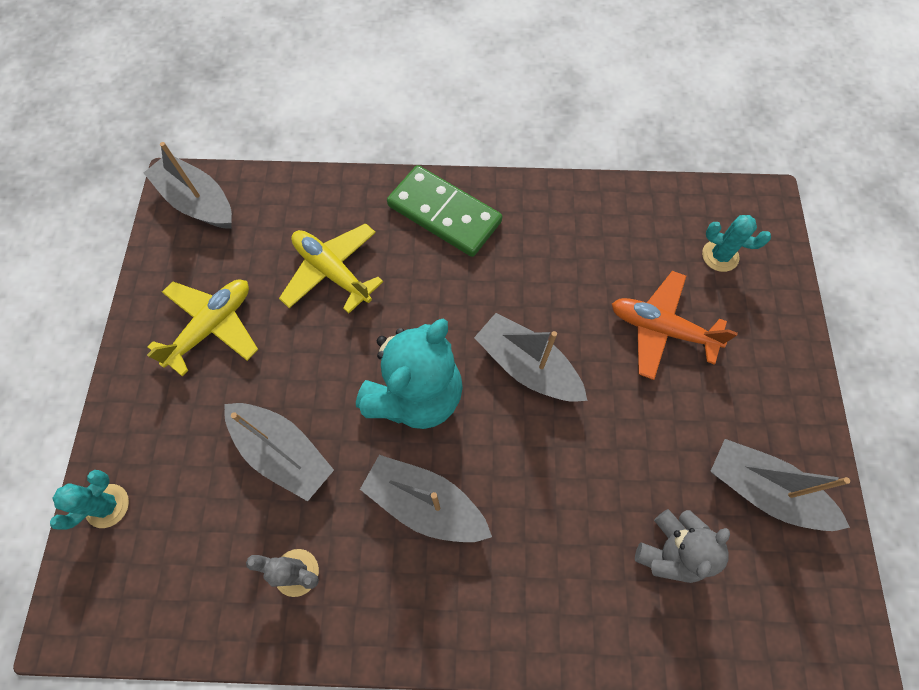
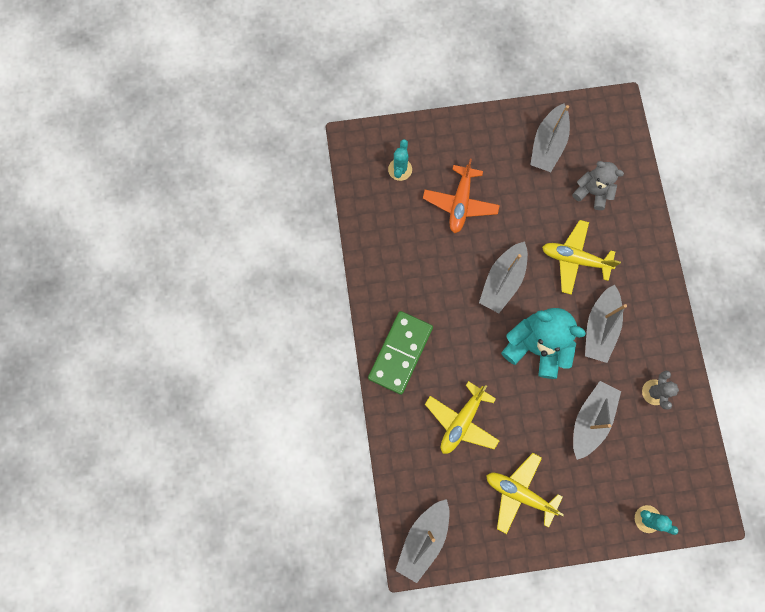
camera: 100 degrees left, 10 degrees up
none -> yellow plane [542,220,621,295]

